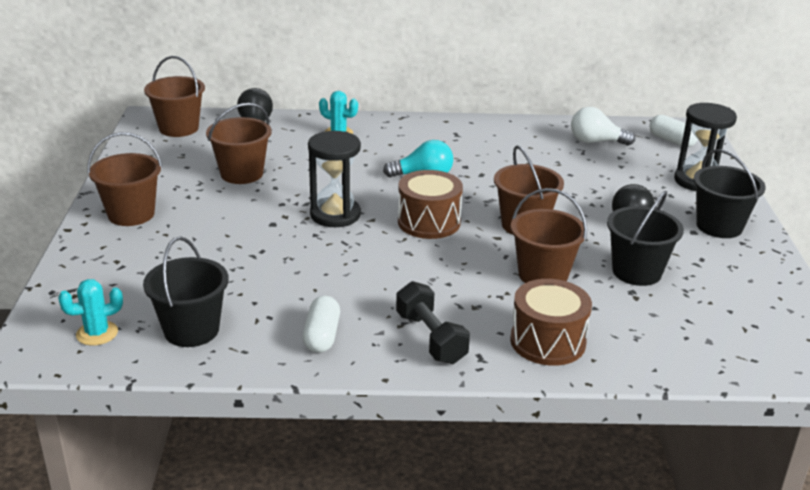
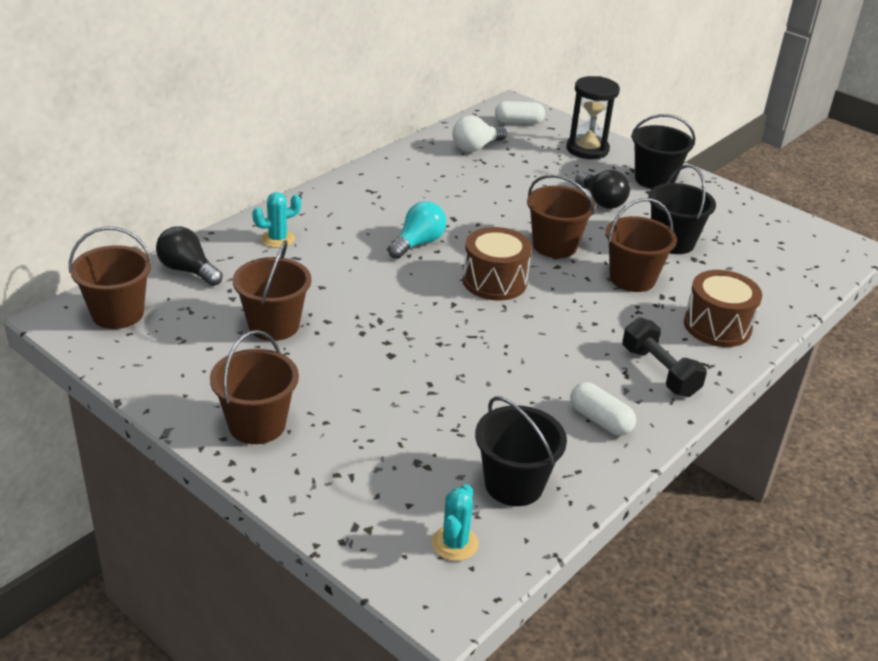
camera: 50 degrees left, 5 degrees up
black hourglass [308,131,361,227] -> none
black dumbbell [396,281,470,364] -> black dumbbell turned 45 degrees clockwise [622,317,707,397]

